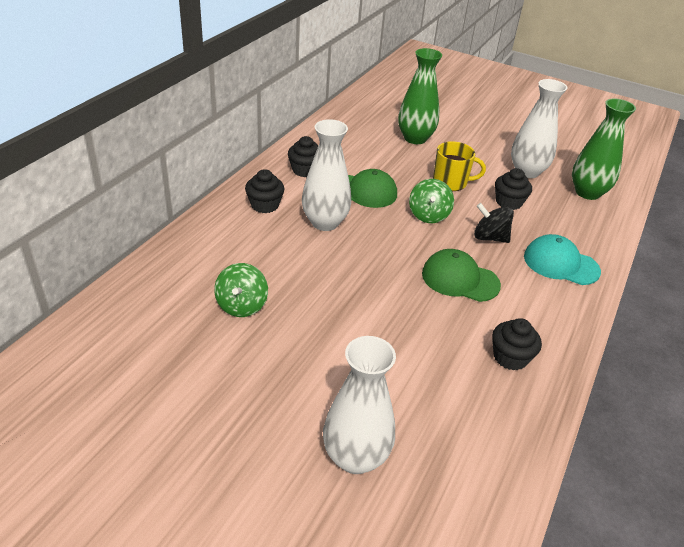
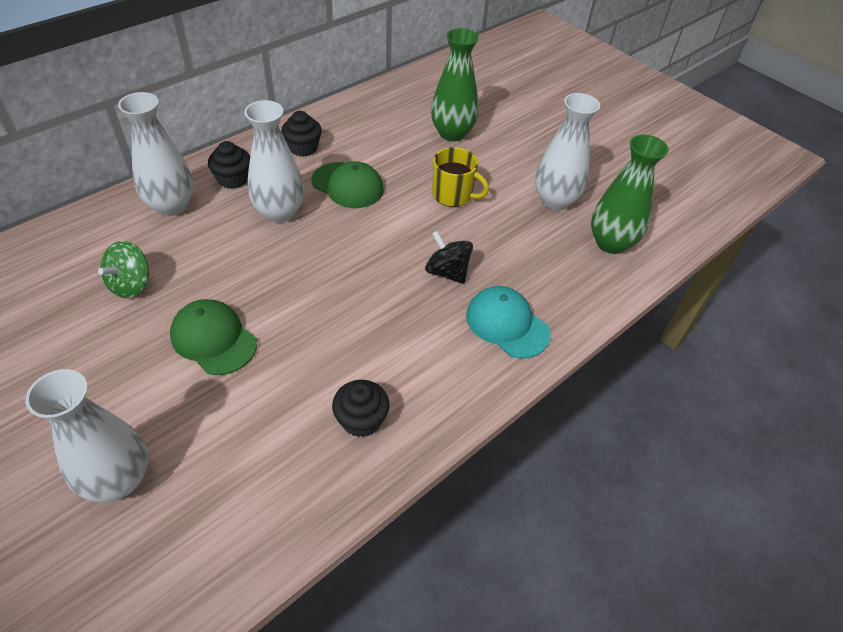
camera: 20 degrees right, 10 degrees up
green spinning top [409,179,454,223] -> none
green cap [422,249,501,302] -> green cap moved to [170,299,257,375]
black cupcake [495,168,532,210] -> none
none -> white vase [118,92,194,216]

